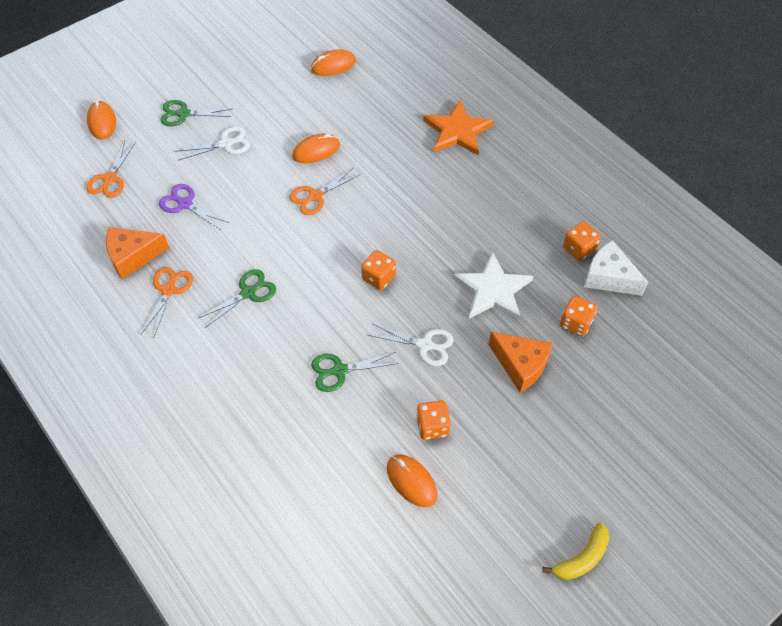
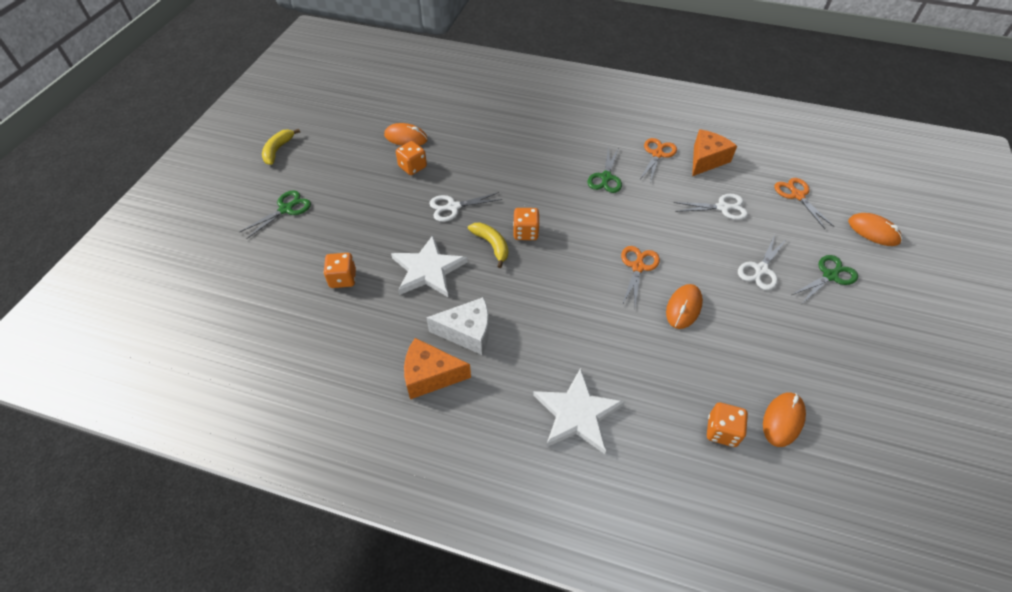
camera: 145 degrees right, 5 degrees down
orange scissors [141,267,193,337] -> orange scissors turned 135 degrees counterclockwise [640,138,677,183]
purple scissors [159,184,230,230] -> white scissors [673,194,748,220]
green scissors [311,352,399,392] -> green scissors moved to [240,191,311,239]
orange star [423,100,494,155] -> white star [533,368,625,454]
orange cheese [488,332,552,393] -> orange cheese moved to [404,338,471,399]
orange dice [563,221,601,261] -> orange dice moved to [707,402,748,447]
white cheese [584,240,649,296] -> white cheese moved to [426,297,489,355]
none -> yellow banana [468,222,508,268]

